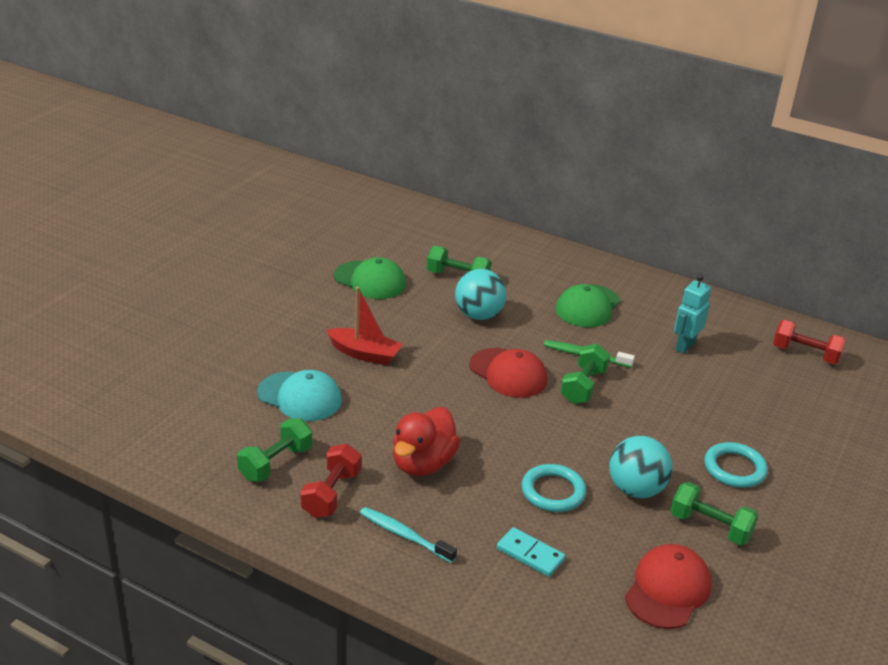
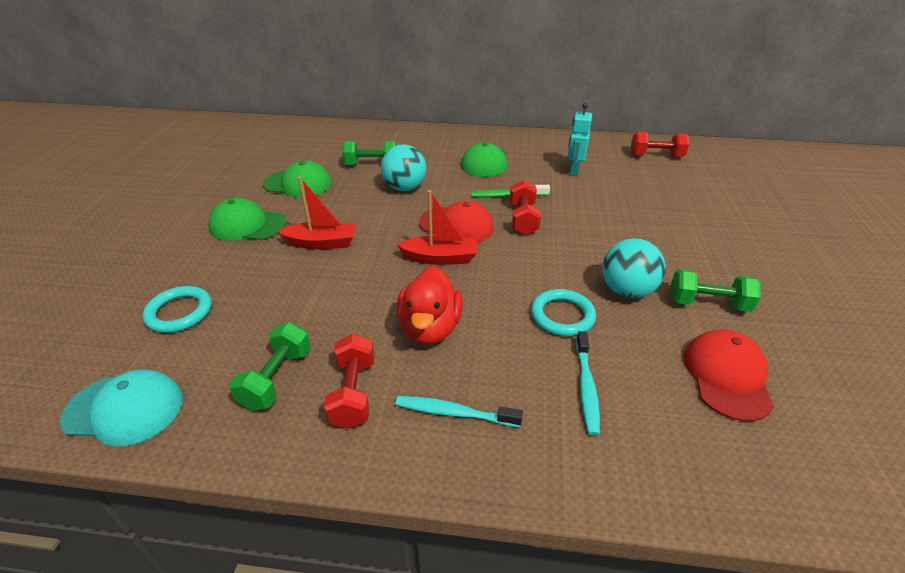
camera: 20 degrees left, 5 degrees up
turquoise cap [257,370,342,421] -> turquoise cap moved to [60,370,183,447]
turquoise domino [497,527,565,577] -> turquoise toothbrush [576,331,600,436]
green dumbbell [561,344,610,404] -> red dumbbell [510,180,541,235]
turquoise ring [704,442,768,488] -> turquoise ring moved to [142,286,212,333]
none -> green cap [208,198,287,241]
none -> red boat [397,190,477,265]

